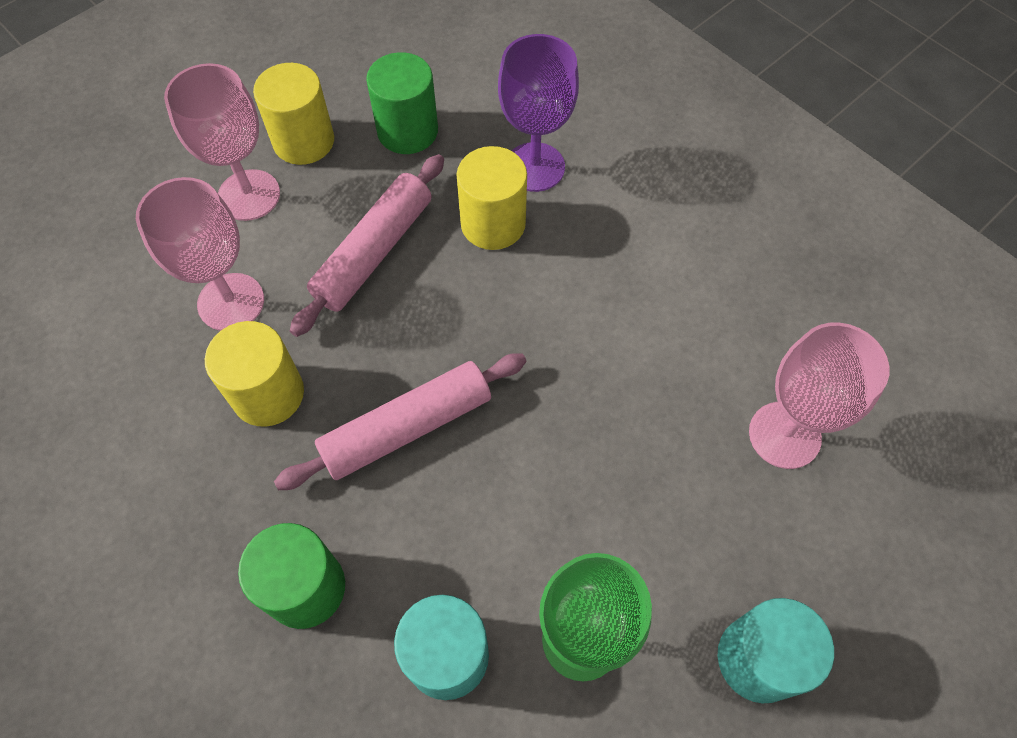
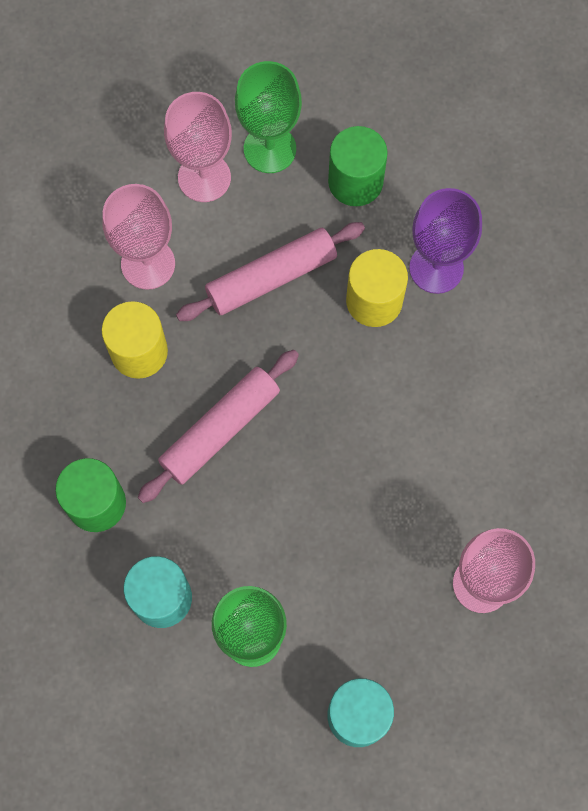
camera: 30 degrees right, 10 degrees up
yellow cylinder [253,63,334,165] -> green goblet [235,61,302,173]
pink rolling pin [274,353,526,490] -> pink rolling pin turned 45 degrees counterclockwise [138,350,299,503]

